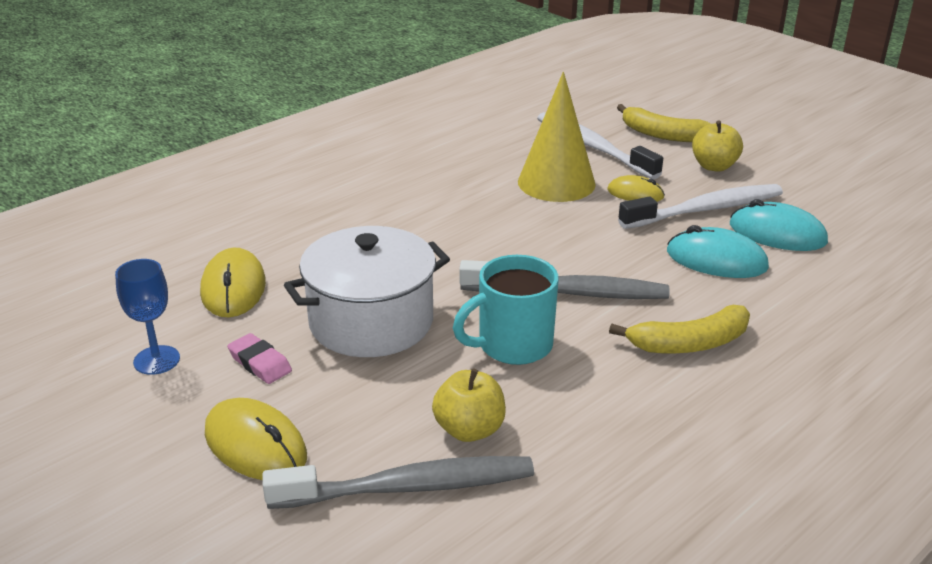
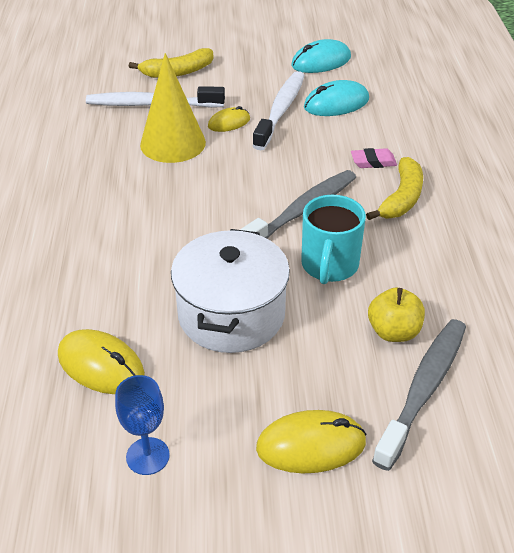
camera: 50 degrees left, 10 degrees up
pink eraser [227,333,292,384] -> pink eraser moved to [351,148,397,168]
turquoise mouse [667,225,769,278] -> turquoise mouse moved to [291,39,351,73]
yellow apple [692,120,743,172] -> none

